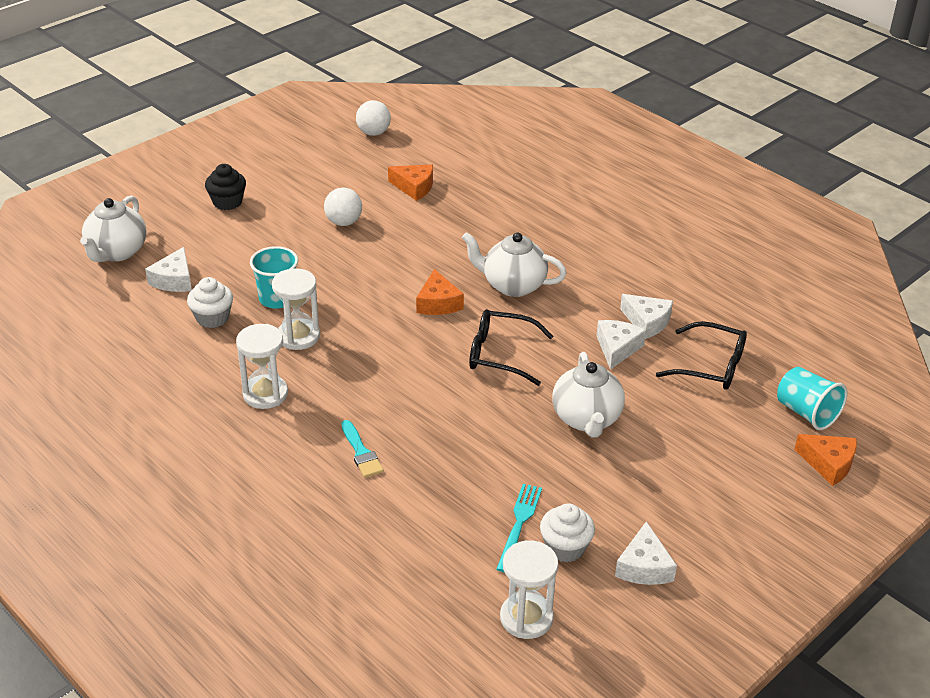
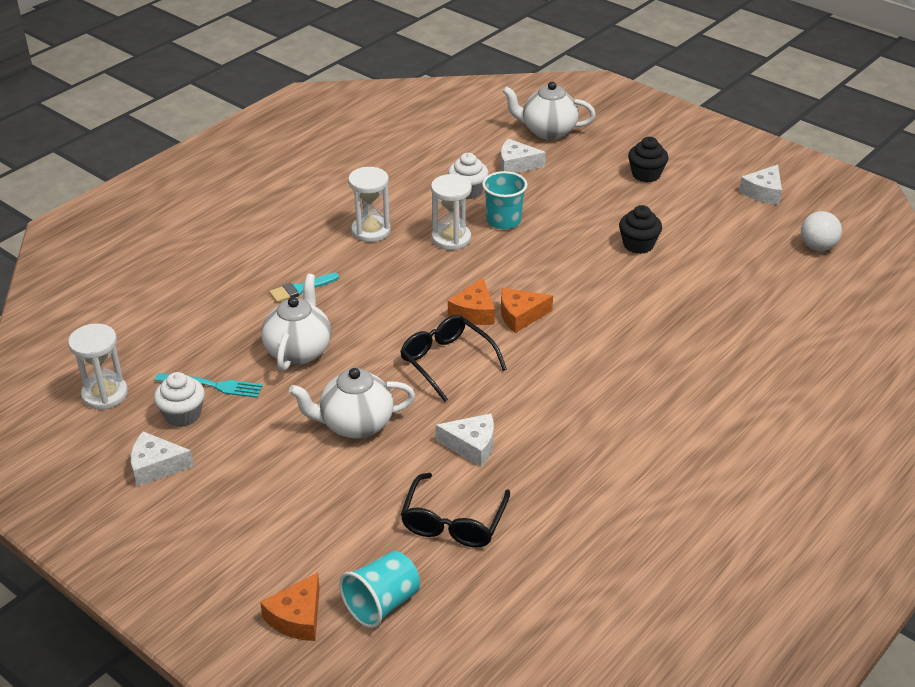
camera: 85 degrees right, 0 degrees up
white ball [324,187,362,226] -> black cupcake [619,205,662,254]
orange cheese [388,165,433,201] -> orange cheese moved to [448,278,495,325]
white teapot [462,232,567,297] -> white teapot moved to [261,274,331,371]
black glasses [469,309,554,386] -> black glasses turned 45 degrees counterclockwise [400,315,507,402]
white cheese [620,294,673,339] -> white cheese moved to [739,165,782,205]

